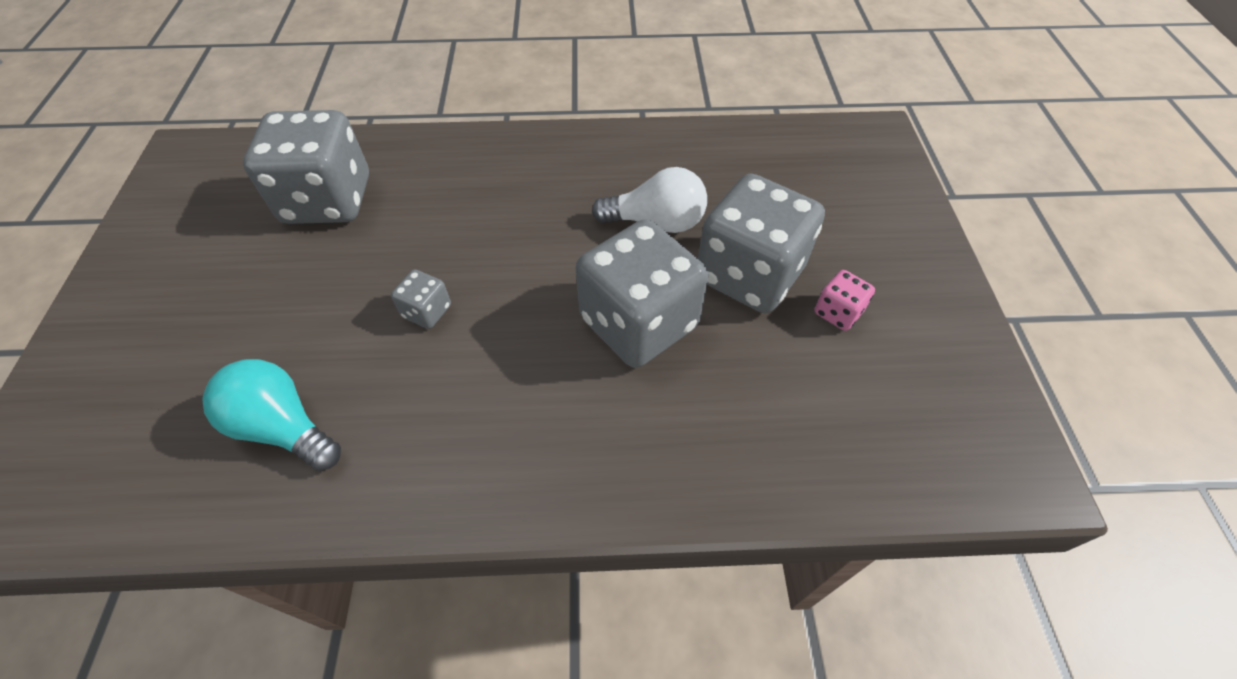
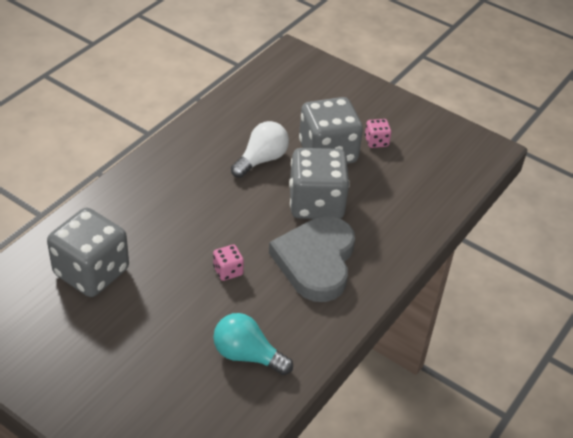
camera: 55 degrees left, 10 degrees down
turquoise light bulb [202,359,341,471] -> turquoise light bulb turned 45 degrees clockwise [213,313,293,375]
grey dice [391,269,451,329] -> pink dice [213,245,244,281]
none -> grey heart [269,216,355,302]

